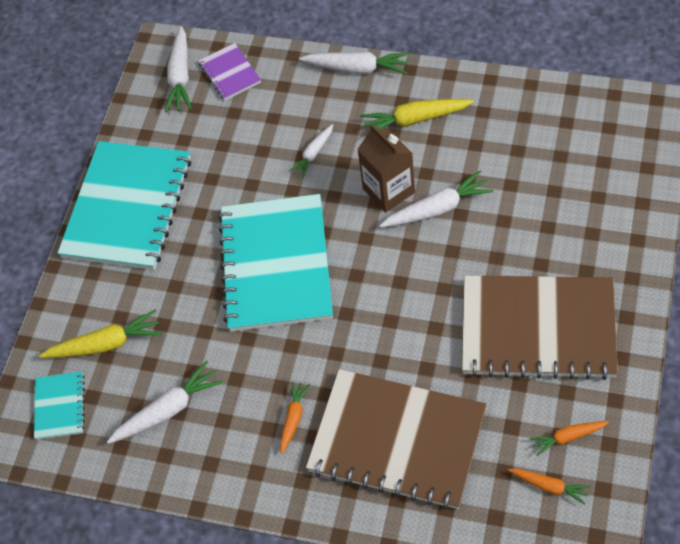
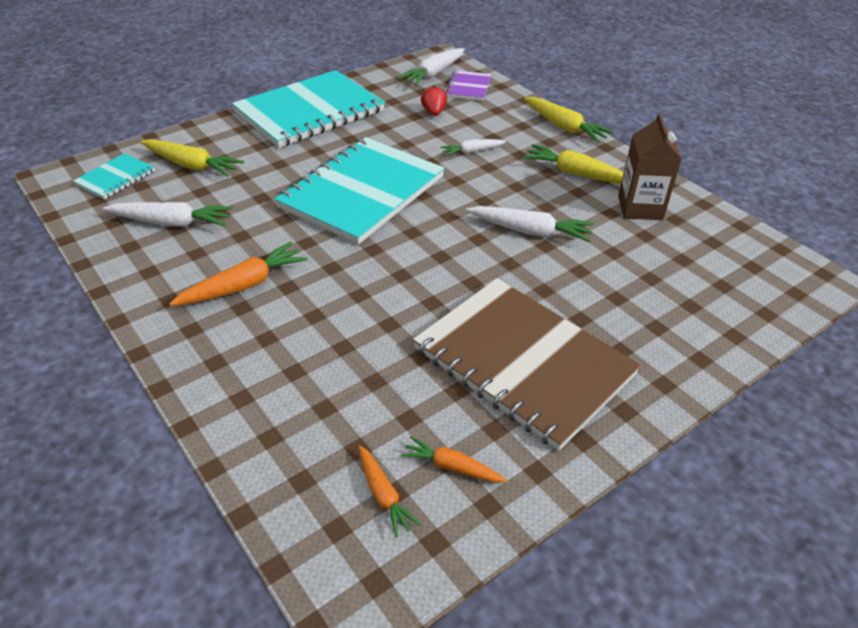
camera: 30 degrees right, 15 degrees down
orange carrot [280,381,310,454] -> orange carrot [169,242,308,306], size x1.64
white carrot [299,52,409,74] -> yellow carrot [524,97,614,143]
brown notebook [306,369,487,510] -> none
brown carton [357,124,415,213] -> brown carton moved to [618,113,682,220]
none -> red strawberry [421,85,447,116]

